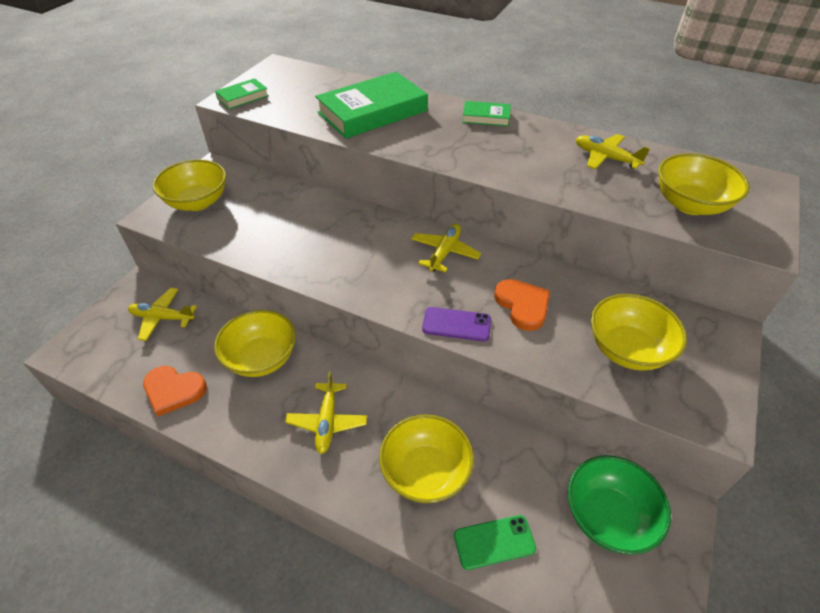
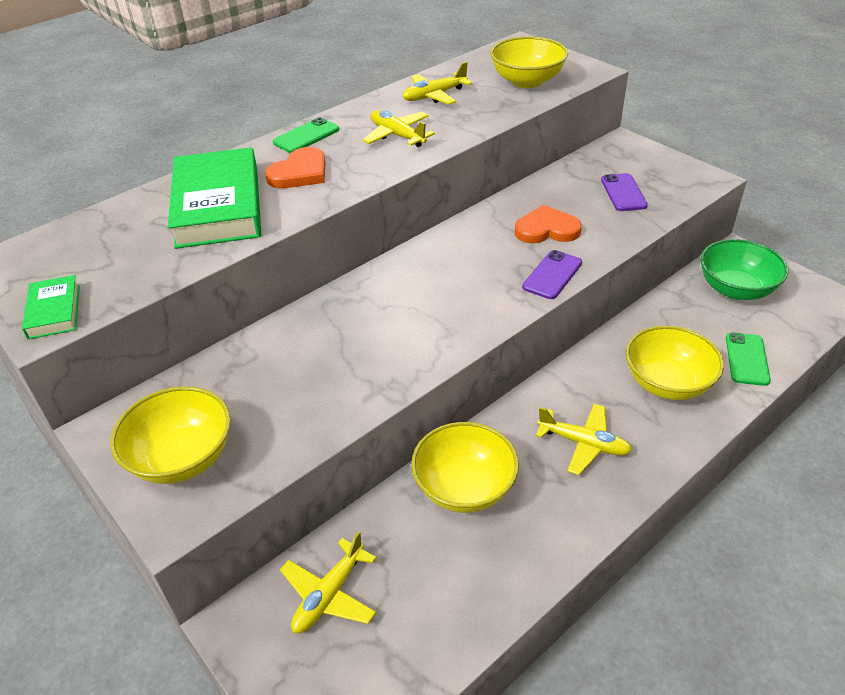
camera: 65 degrees left, 5 degrees down
orange heart [143,366,207,416] -> orange heart moved to [265,147,325,188]
yellow plane [411,224,481,272] -> yellow plane moved to [362,110,435,147]
green book [462,101,511,127] -> green phone [273,117,339,153]
yellow bowl [591,294,687,371] -> purple phone [601,173,648,211]

